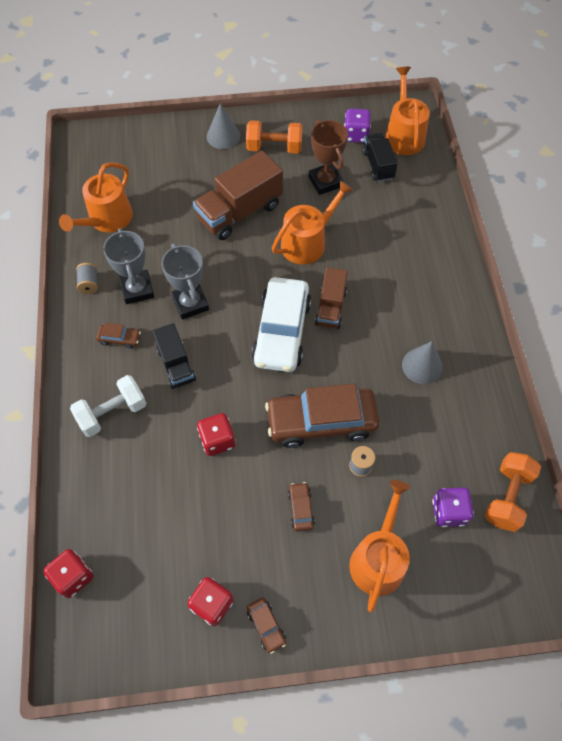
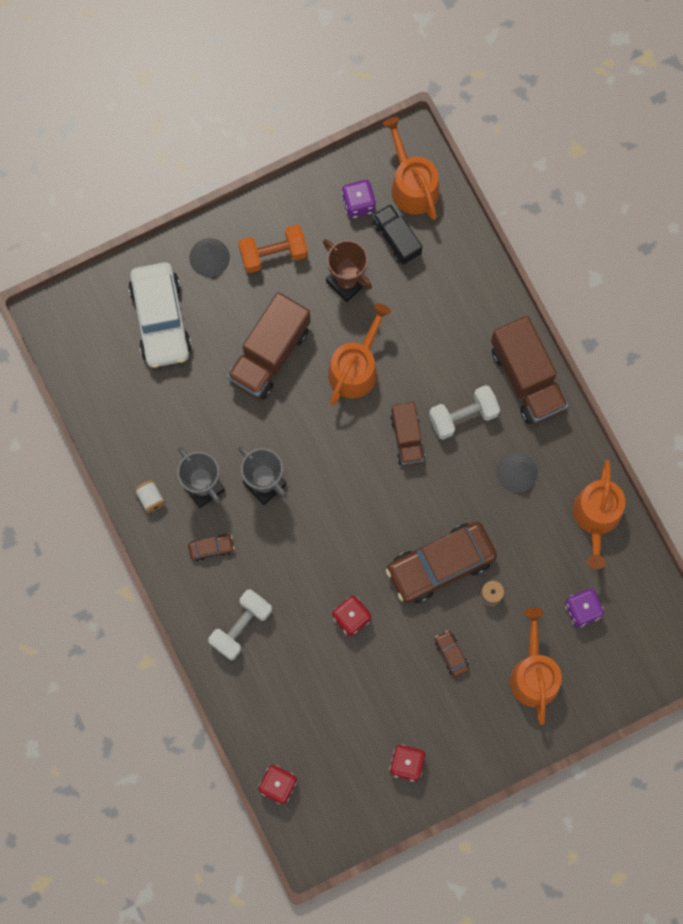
camera: 20 degrees left, 15 degrees up
orange watering can [59,162,133,232] -> orange watering can moved to [573,460,625,569]
grey spool [76,263,98,294] -> white spool [134,480,165,513]
black truck [152,323,196,389] -> none
brown car [247,597,286,654] -> none
white car [252,277,311,372] -> white car moved to [128,262,192,368]
orange dumbbell [485,452,541,532] -> none
none -> white dumbbell [429,385,500,440]
none -> brown truck [491,316,568,424]

